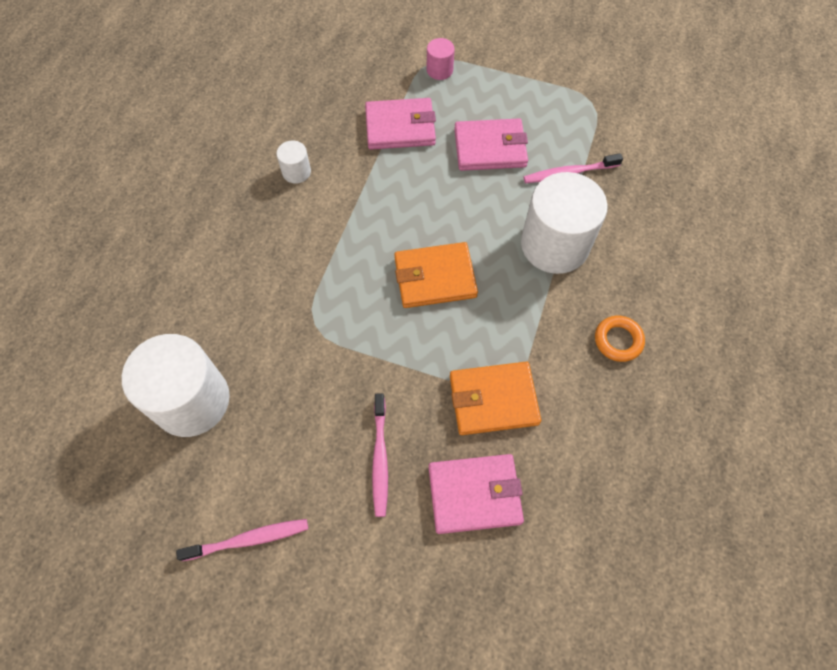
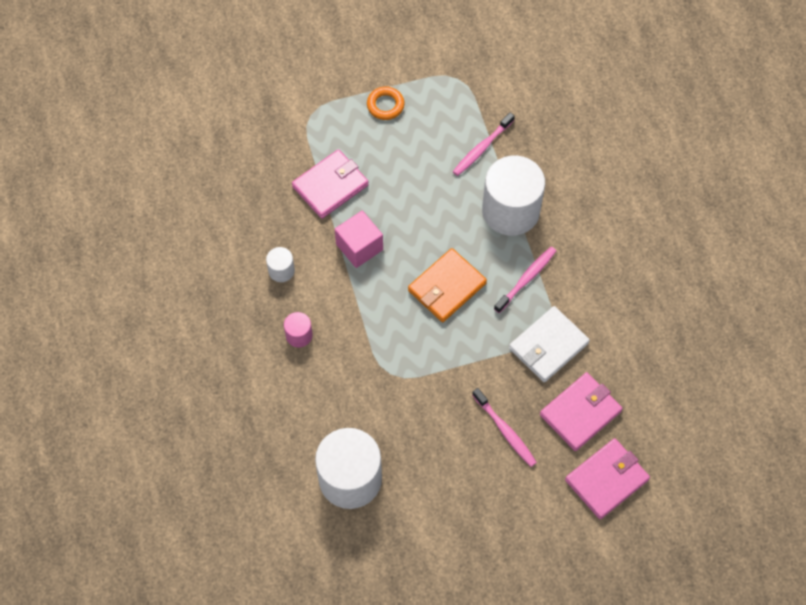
camera: 35 degrees left, 0 degrees up
pink toothbrush [176,519,308,561] -> pink toothbrush moved to [494,247,556,313]
pink cylinder [427,38,455,80] -> pink cylinder moved to [284,312,313,347]
orange wallet [450,362,541,435] -> white wallet [509,306,590,382]
pink wallet [454,118,528,171] -> pink wallet moved to [565,438,650,519]
orange ring [595,316,645,362] -> orange ring moved to [367,86,404,120]
none -> pink cube [335,211,383,268]

